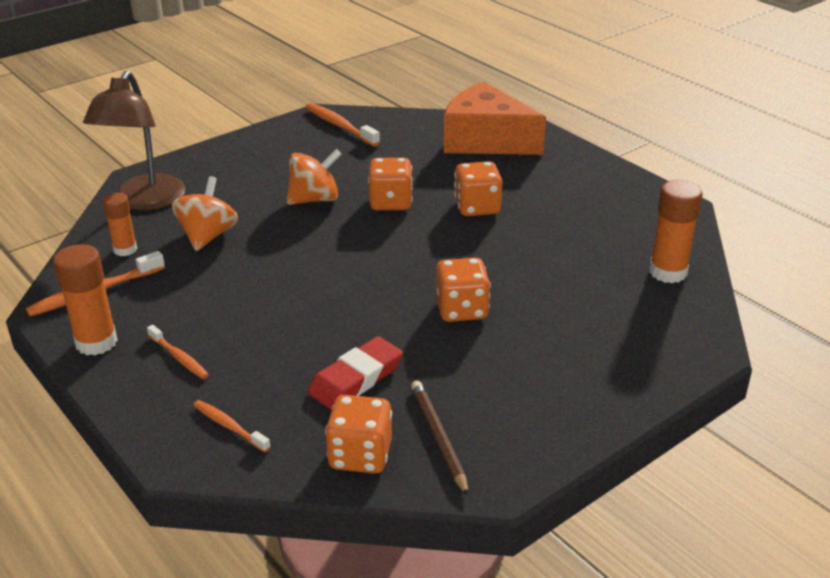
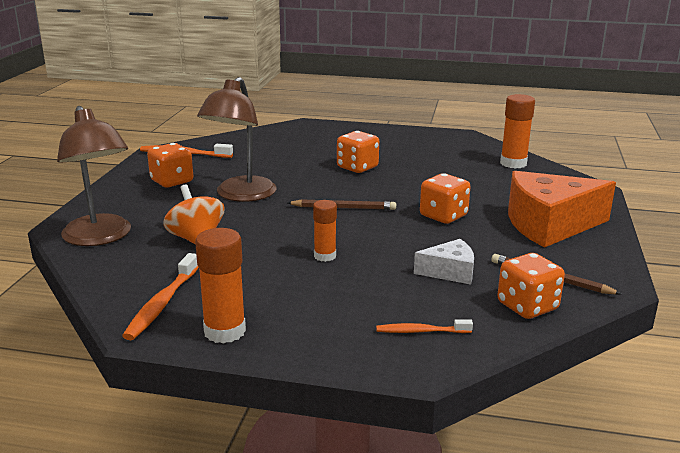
camera: 40 degrees left, 10 degrees down
orange glue stick [103,193,137,256] -> orange glue stick moved to [313,200,337,262]
orange toothbrush [147,325,209,379] -> none
orange spinning top [287,149,342,205] -> brown lamp [197,77,276,202]
red eraser [308,336,403,410] -> white cheese [414,239,474,285]
orange dice [368,158,413,210] -> orange dice moved to [147,143,193,187]
orange cheese [444,82,546,155] -> orange cheese moved to [508,171,616,248]
none -> brown pencil [287,199,396,210]

